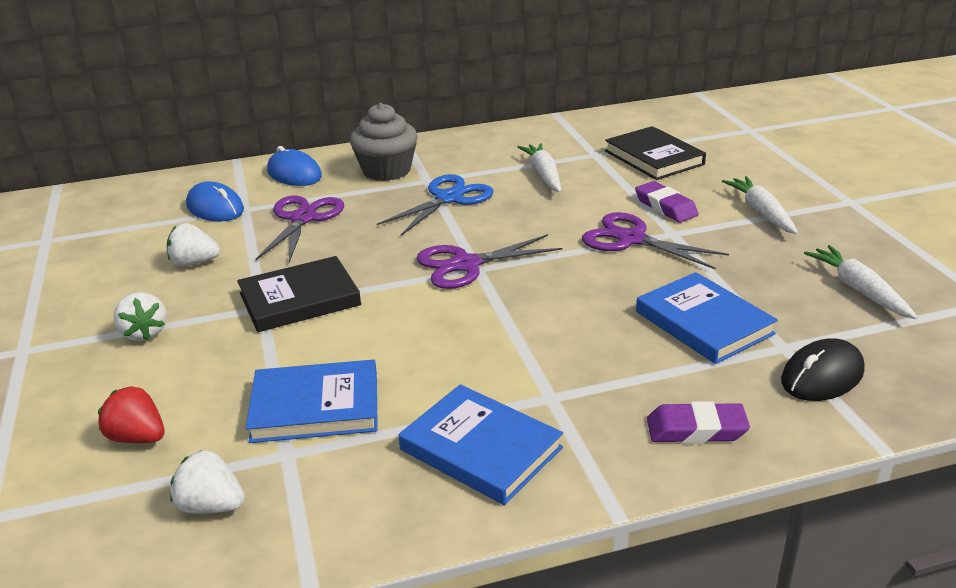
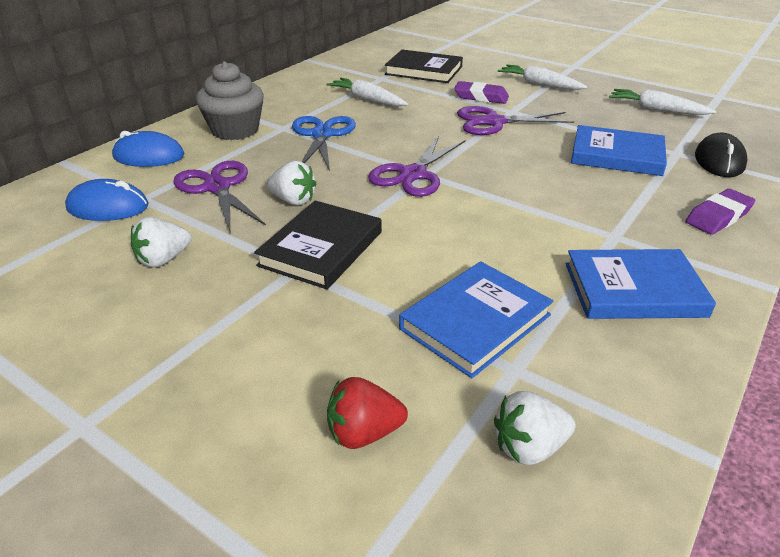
camera: 40 degrees left, 5 degrees up
white strawberry [114,292,167,341] -> white strawberry moved to [267,161,316,205]

